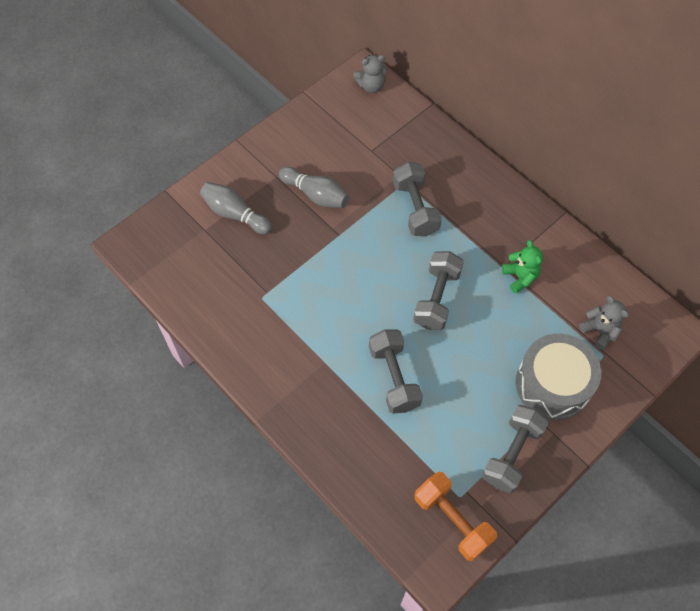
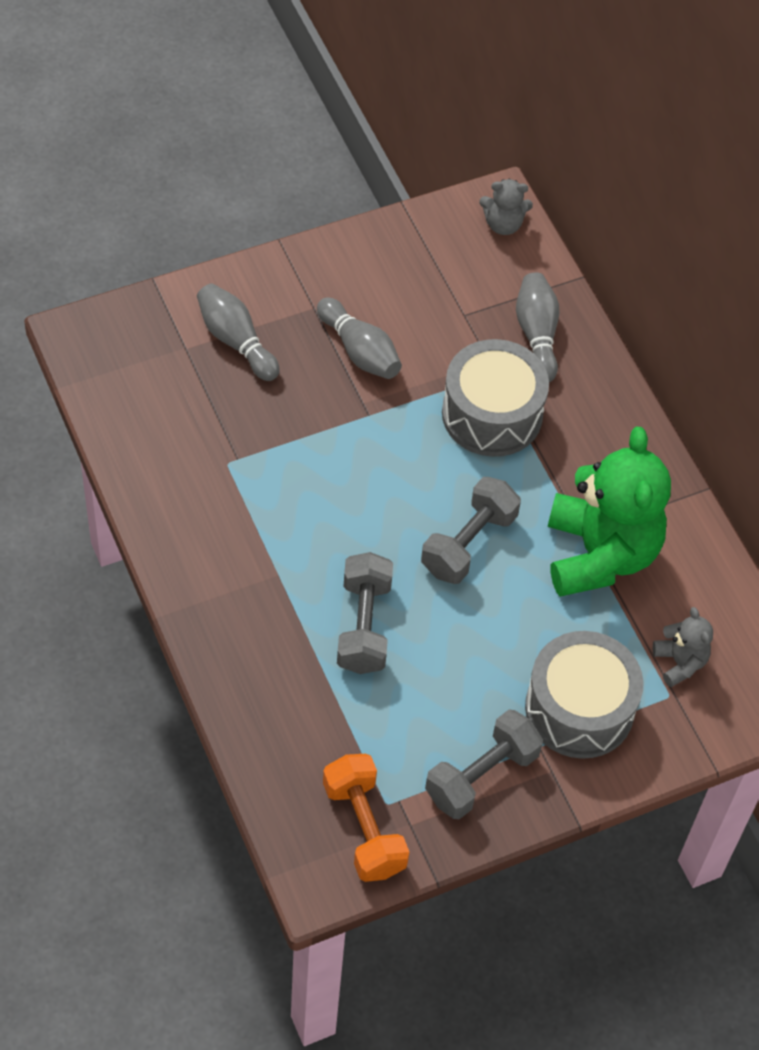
camera: 15 degrees right, 5 degrees down
grey dumbbell [393,162,442,237] -> grey drum [442,339,549,457]
green teddy bear [502,240,543,294] -> green teddy bear [548,427,671,597], size x2.24
none -> grey bowling pin [516,272,559,382]

